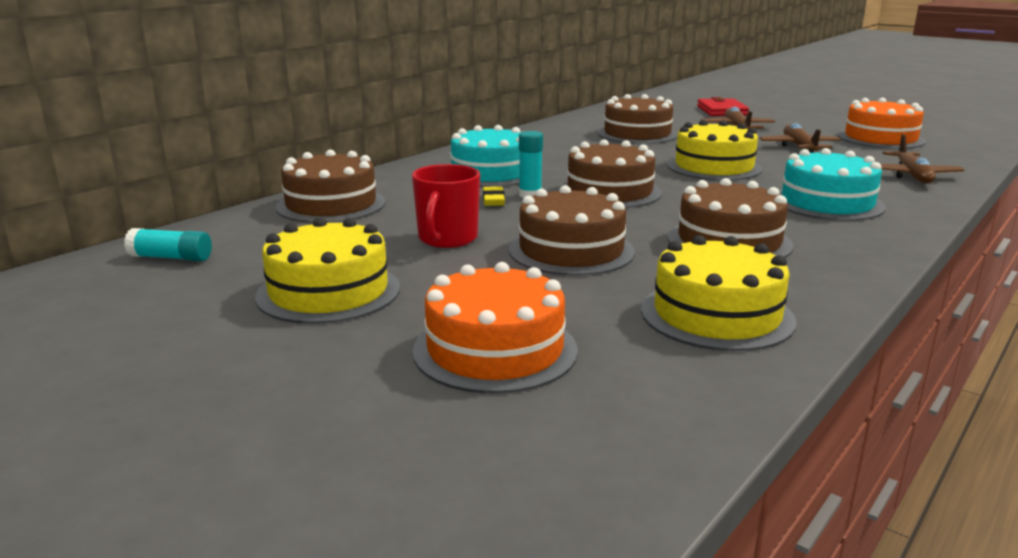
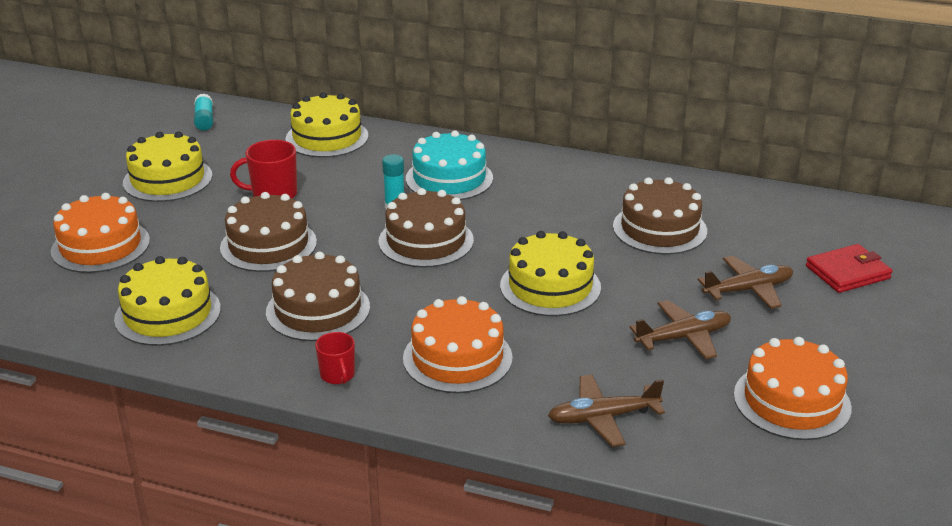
camera: 70 degrees right, 10 degrees up
brown cake [276,150,386,223] -> yellow cake [285,92,368,158]
yellow eraser [483,186,505,206] -> none
turquoise cake [779,148,886,221] -> orange cake [403,296,513,393]
none -> red mug [315,332,355,384]

